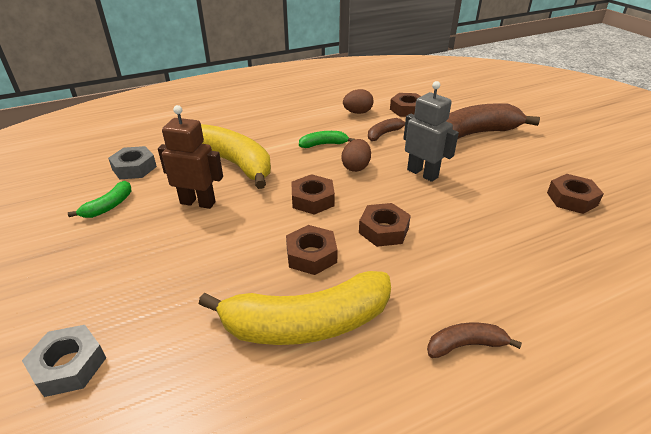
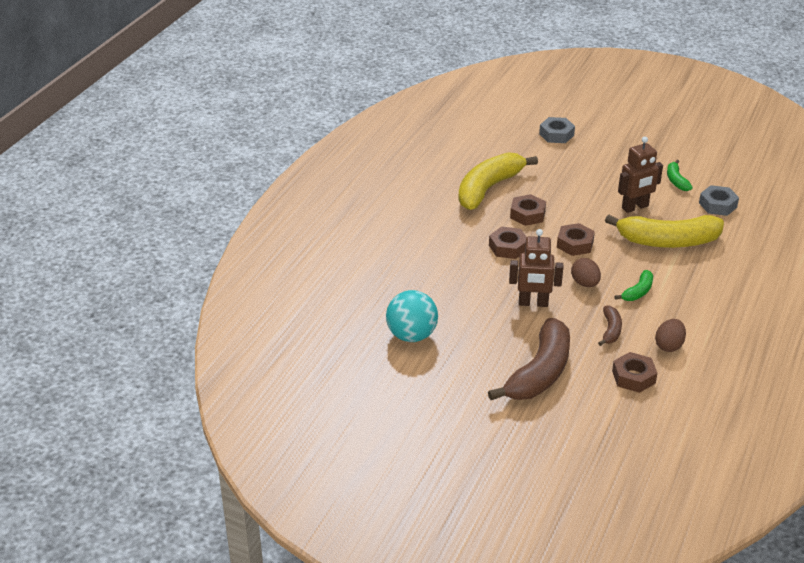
camera: 140 degrees right, 0 degrees up
grey robot [403,81,459,182] -> brown robot [509,229,563,307]
brown banana [427,323,522,358] -> none
brown nut [547,174,604,214] -> turquoise ball [386,290,438,342]

